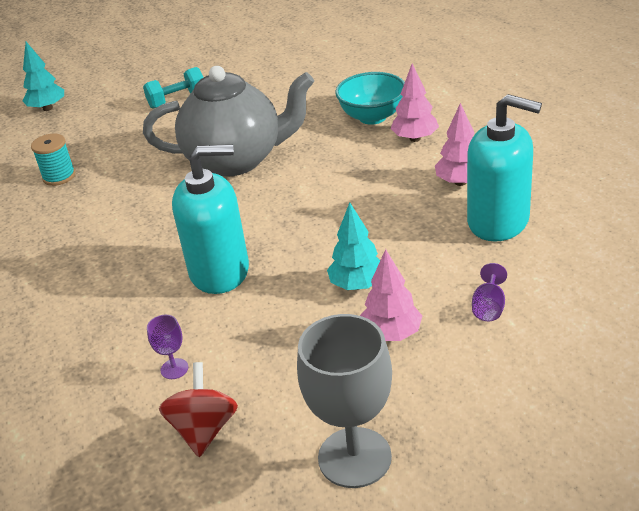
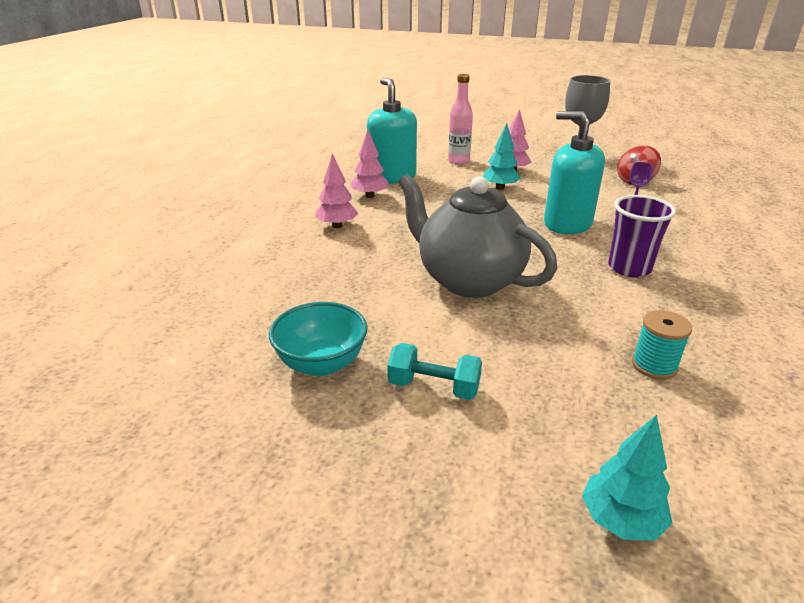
camera: 140 degrees left, 5 degrees down
turquoise bowl [335,72,405,125] -> turquoise bowl moved to [269,302,367,376]
purple goblet [472,263,507,321] -> pink bottle [448,74,473,164]
none -> purple cup [608,195,676,278]

